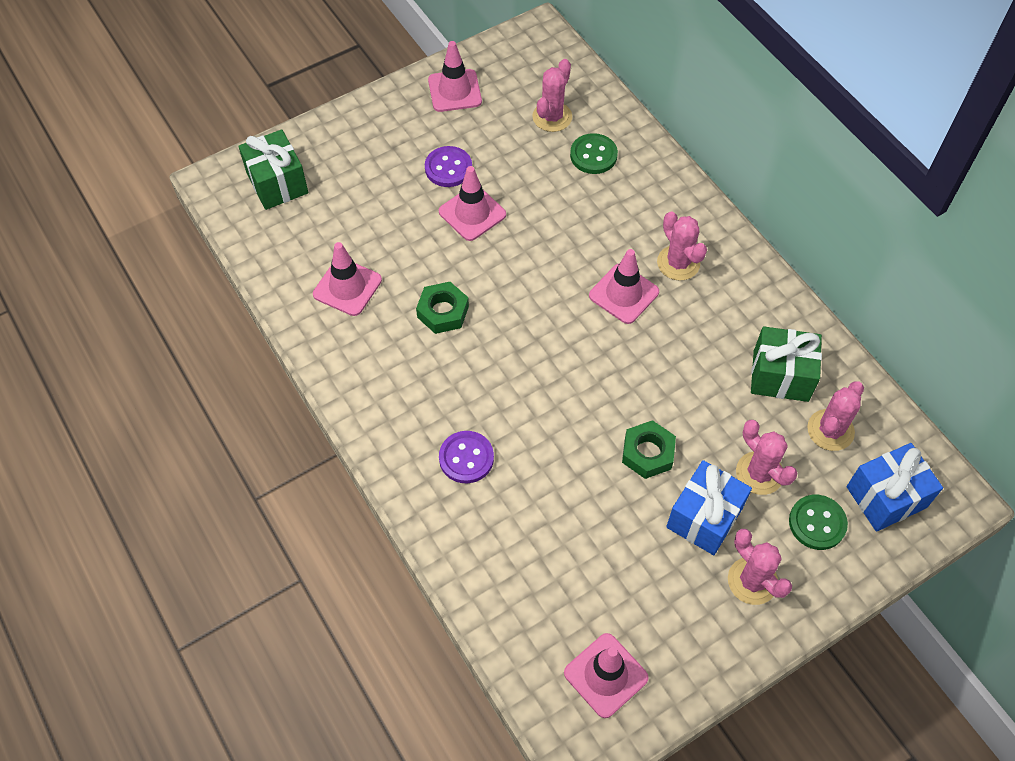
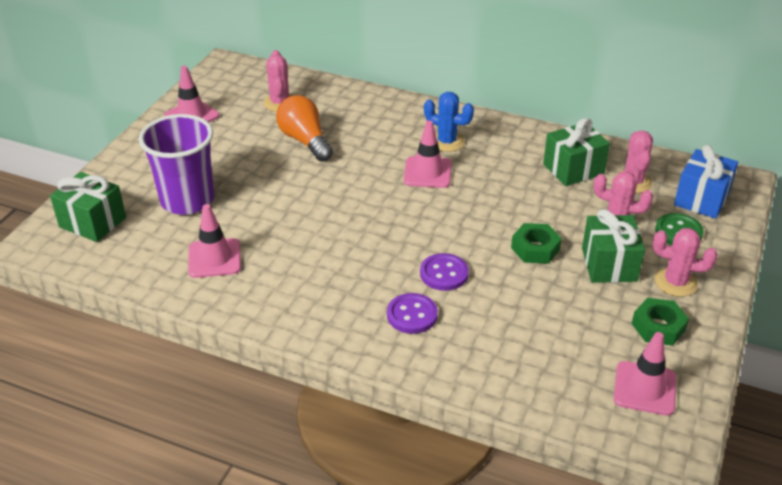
camera: 35 degrees left, 20 degrees down
green nut [416,282,469,334] -> green nut moved to [632,298,689,346]
purple button [425,146,472,187] -> purple button moved to [420,253,469,291]
pink traffic cone [439,166,506,241] -> none
green button [570,133,618,174] -> none
pink cactus [657,211,707,281] -> blue cactus [424,92,474,152]
blue gift [666,460,752,555] -> green gift [582,209,645,283]
none -> purple cup [139,114,214,215]
none -> orange light bulb [276,95,333,161]

